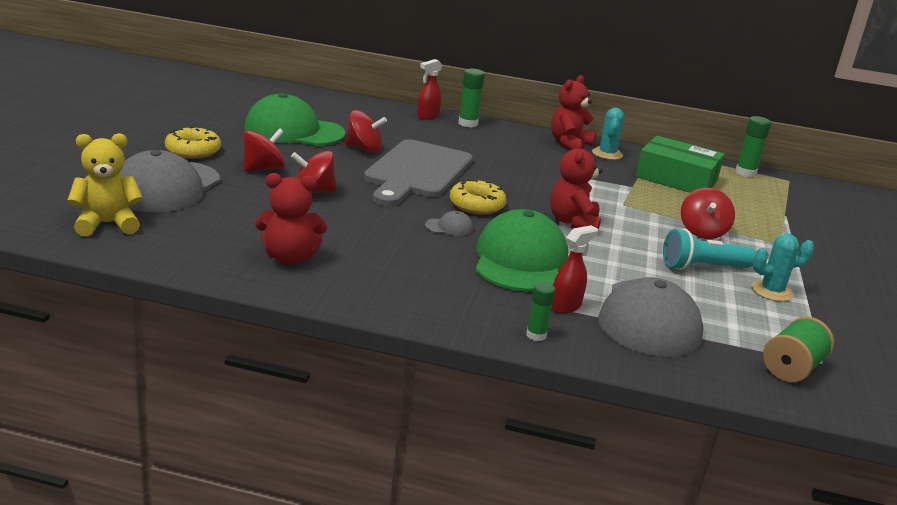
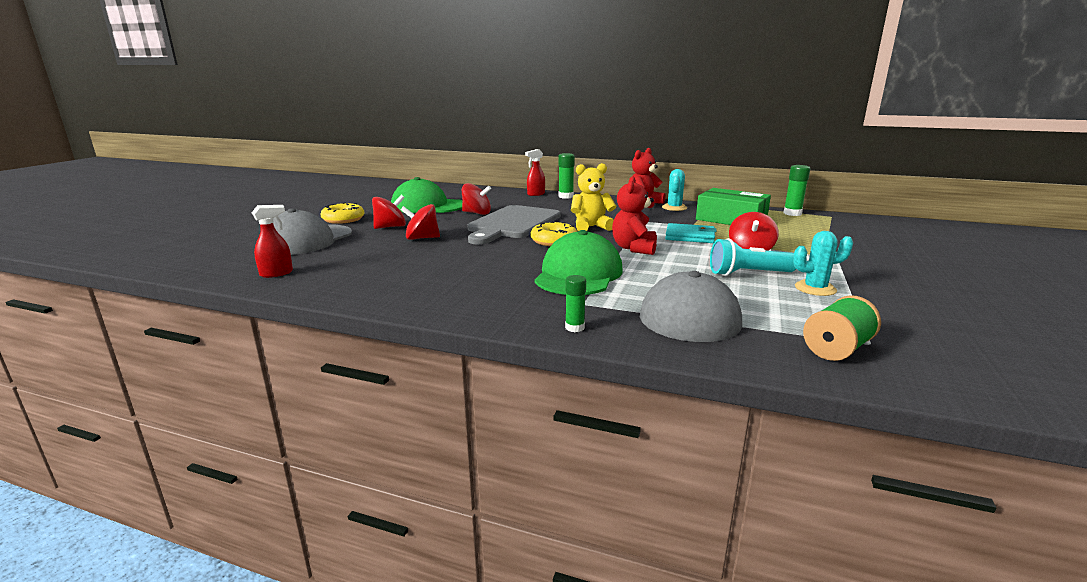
camera: 10 degrees right, 5 degrees down
yellow teddy bear [67,133,143,236] -> yellow teddy bear moved to [571,163,617,231]
red teddy bear [255,173,327,265] -> none
grey cap [425,211,473,236] -> none
red spray bottle [551,225,598,313] -> red spray bottle moved to [252,205,293,278]
none -> turquoise wallet [665,223,717,243]

